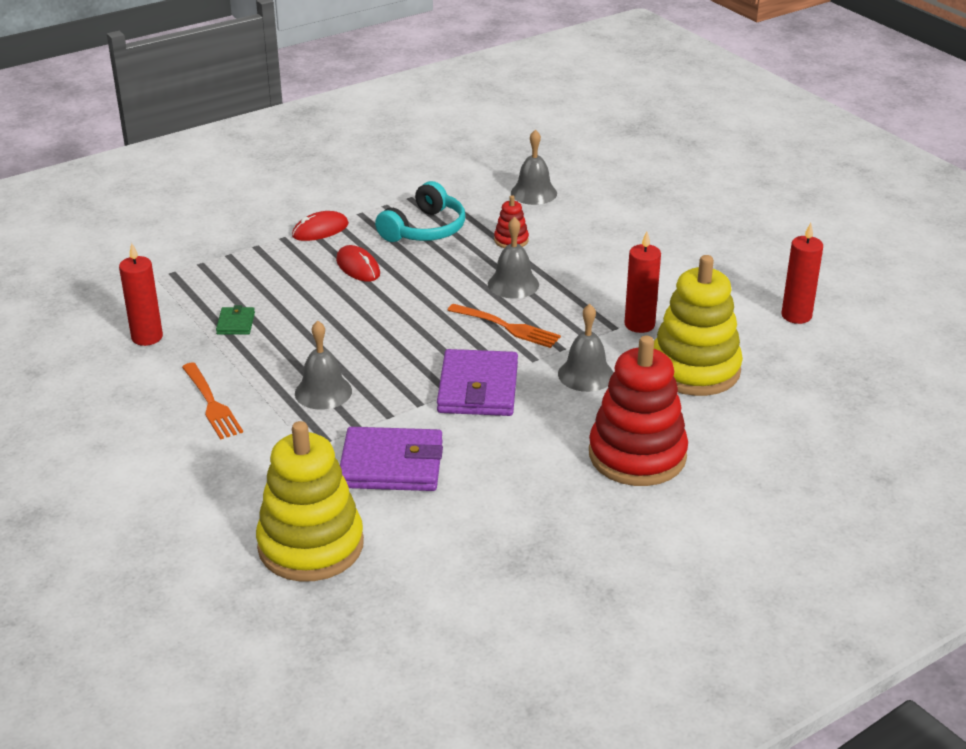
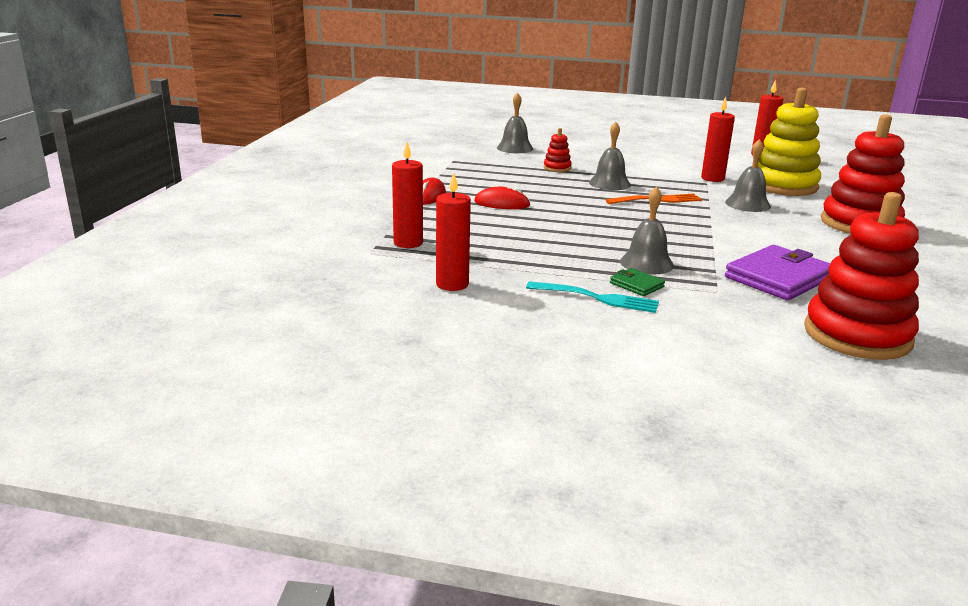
camera: 45 degrees left, 10 degrees down
orange fork [182,362,243,440] -> turquoise fork [526,281,659,313]
green wallet [216,305,255,335] -> green wallet moved to [610,268,665,296]
yellow stacking toy [256,421,364,582] -> red stacking toy [804,192,919,360]
turquoise headphones [375,181,465,242] -> none
purple wallet [437,349,518,416] -> none
none -> red candle [392,142,423,248]

